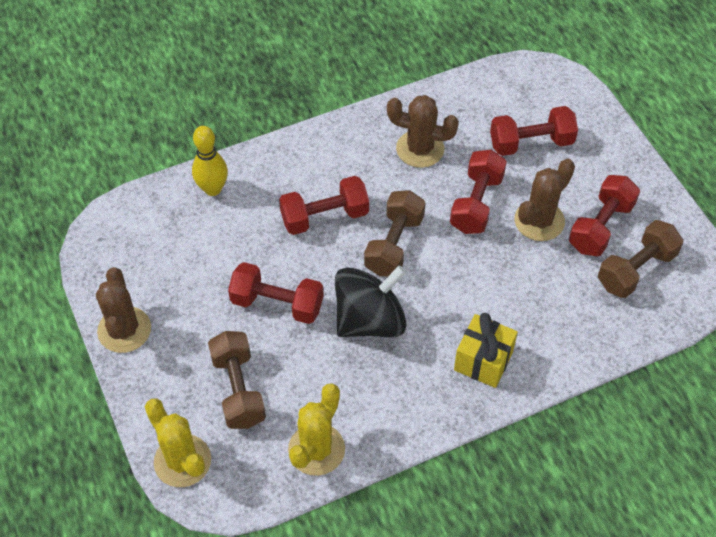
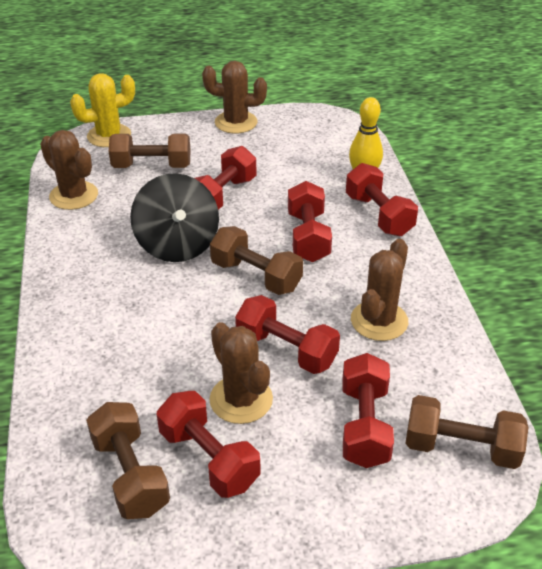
camera: 105 degrees right, 15 degrees down
yellow cactus [288,383,345,476] -> brown cactus [40,130,98,210]
yellow gift [454,313,518,388] -> none
none -> red dumbbell [346,163,418,236]
none -> brown dumbbell [405,395,528,469]

